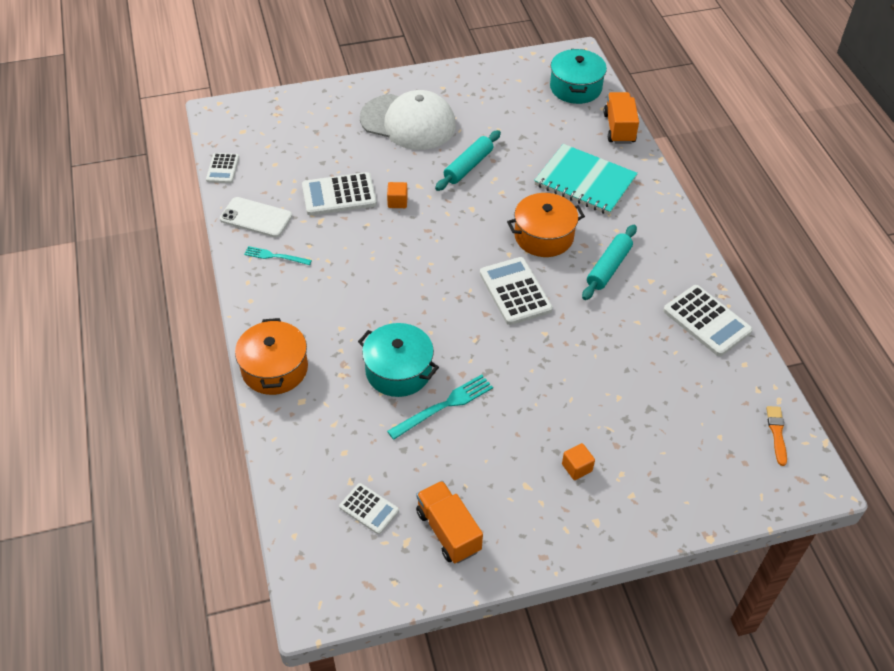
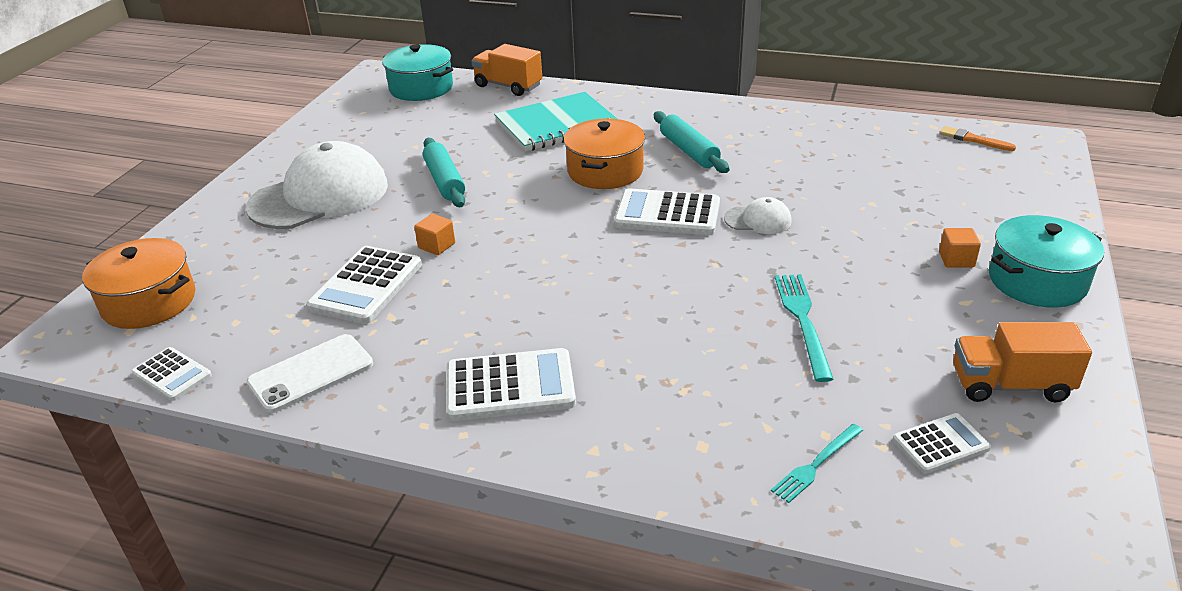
camera: 55 degrees left, 15 degrees down
orange pot [235,318,308,395] -> orange pot moved to [82,238,195,329]
turquoise fork [244,246,312,265] -> turquoise fork moved to [771,424,863,503]
turquoise pot [358,323,439,397] -> turquoise pot moved to [989,215,1104,308]
white calculator [663,285,753,356] -> white calculator moved to [446,348,576,421]
none -> white cap [724,197,792,234]

